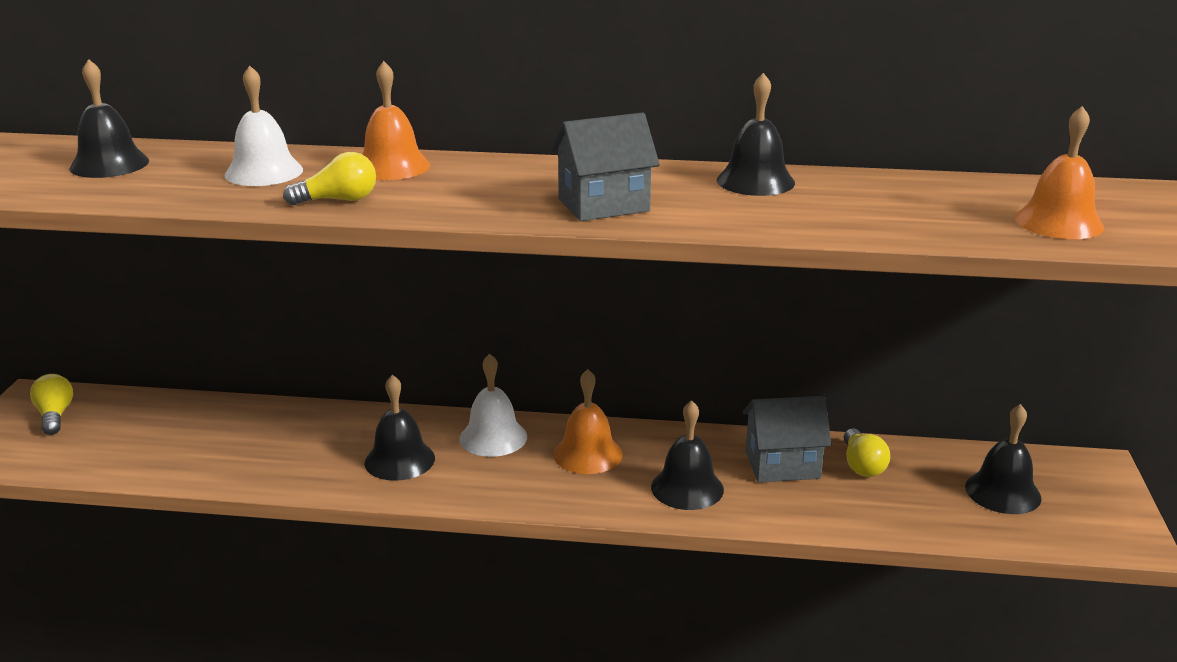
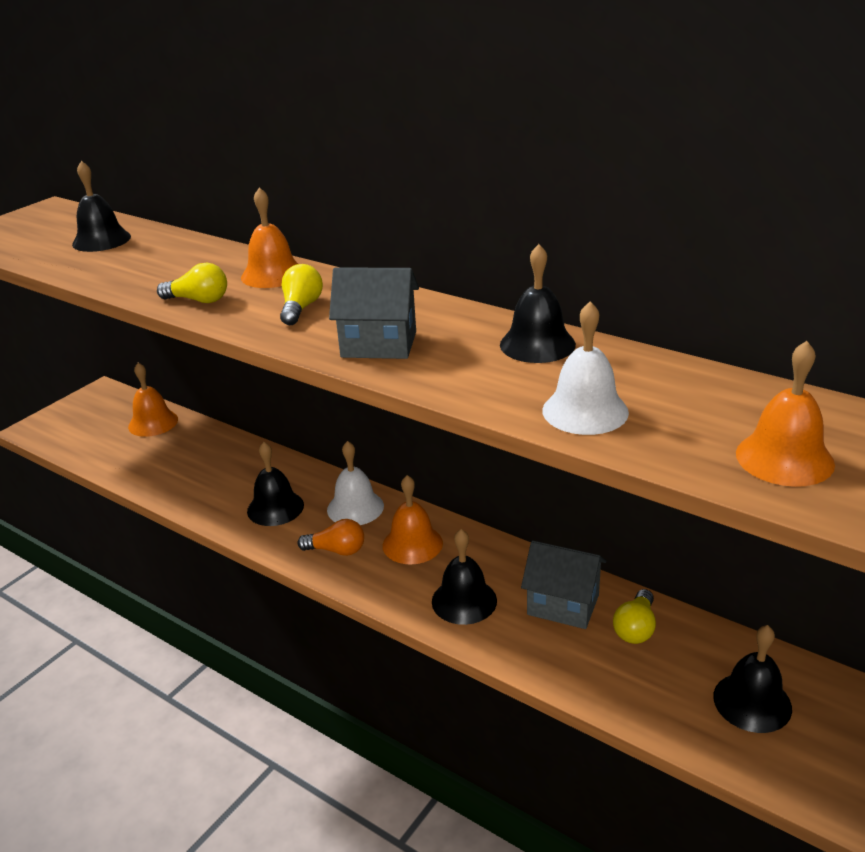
camera: 30 degrees right, 5 degrees up
yellow light bulb [30,374,73,435] -> yellow light bulb moved to [280,264,323,325]
white bell [224,65,303,186] -> white bell moved to [542,301,629,435]
none -> orange bell [128,363,178,437]
none -> orange light bulb [298,519,364,556]

